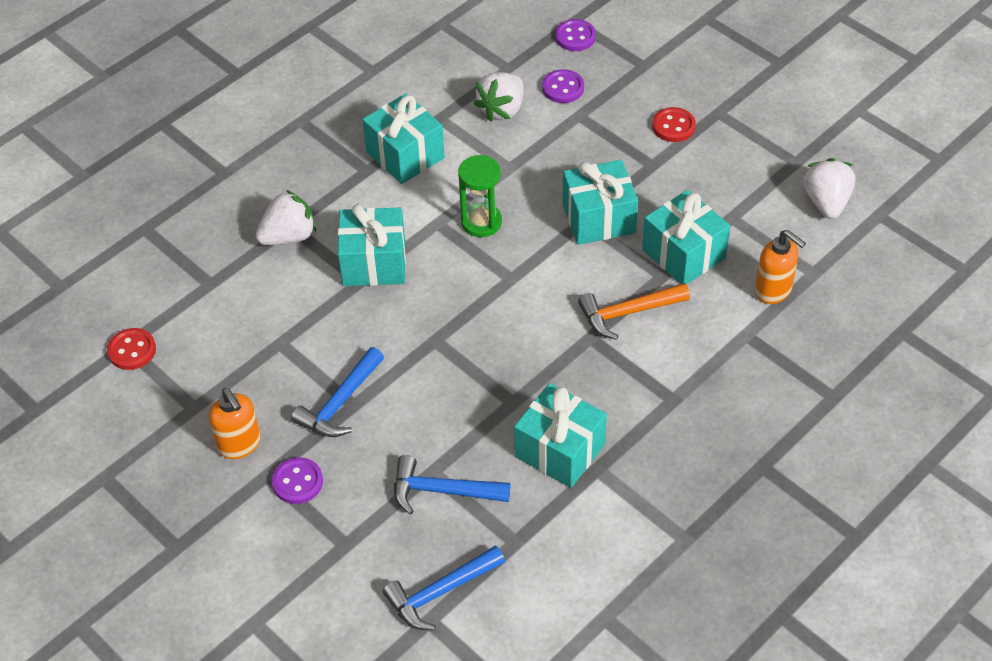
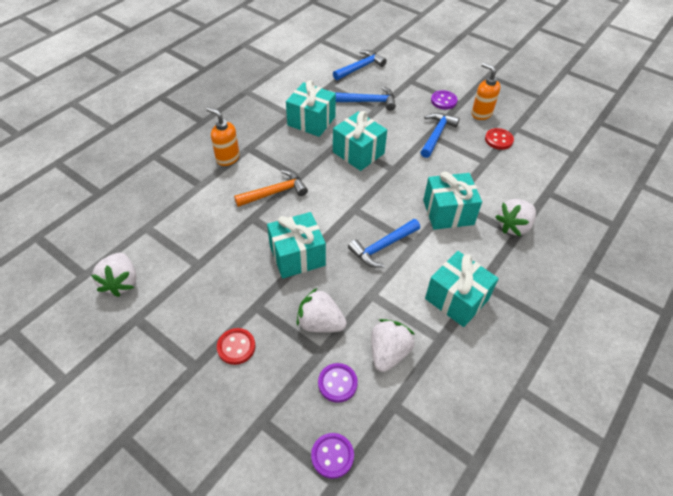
camera: 170 degrees right, 0 degrees up
red button [107,328,156,370] -> red button moved to [485,128,514,150]
green hourglass [458,155,502,237] -> blue hammer [348,219,420,268]
turquoise gift [642,190,730,284] -> turquoise gift moved to [333,111,387,171]
orange soap dispenser [755,230,806,304] -> orange soap dispenser moved to [206,107,240,166]
none -> white strawberry [297,288,347,333]

